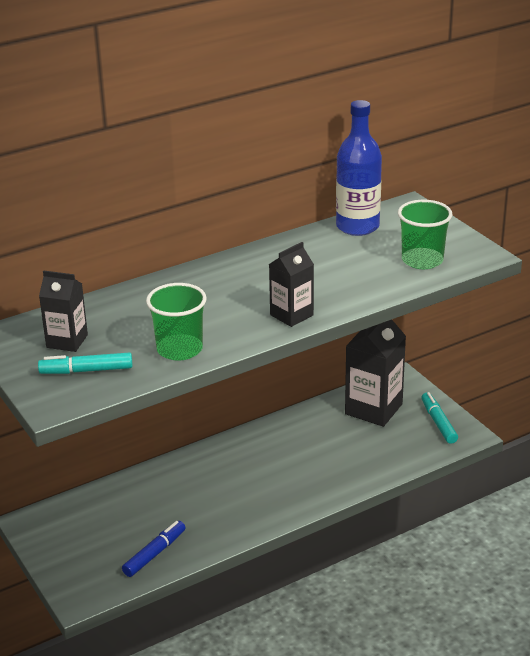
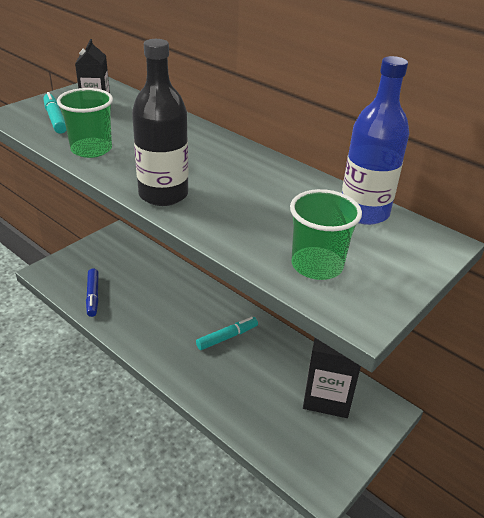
camera: 70 degrees right, 5 degrees up
blue marker [122,521,186,577] -> blue marker turned 60 degrees clockwise [86,269,99,317]
black carton [269,242,314,327] -> black bottle [132,39,188,206]
turquoise marker [421,392,458,444] -> turquoise marker moved to [196,317,258,350]

